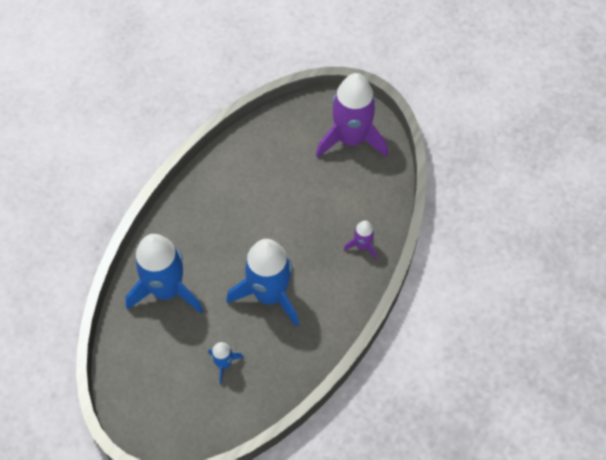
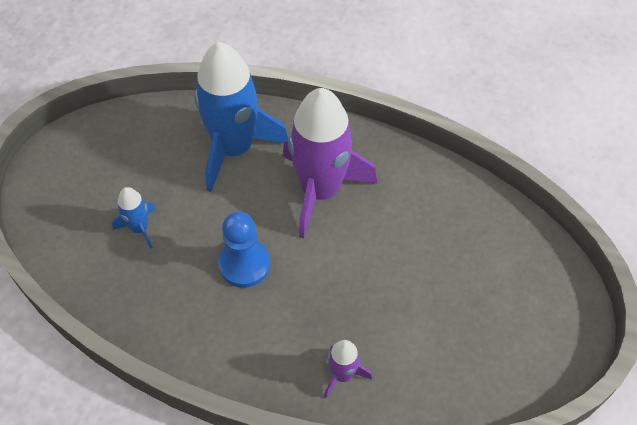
camera: 80 degrees right, 5 degrees down
blue rocket [226,239,299,327] -> blue pawn [218,212,270,288]
purple rocket [316,73,388,158] -> purple rocket moved to [283,88,377,238]

